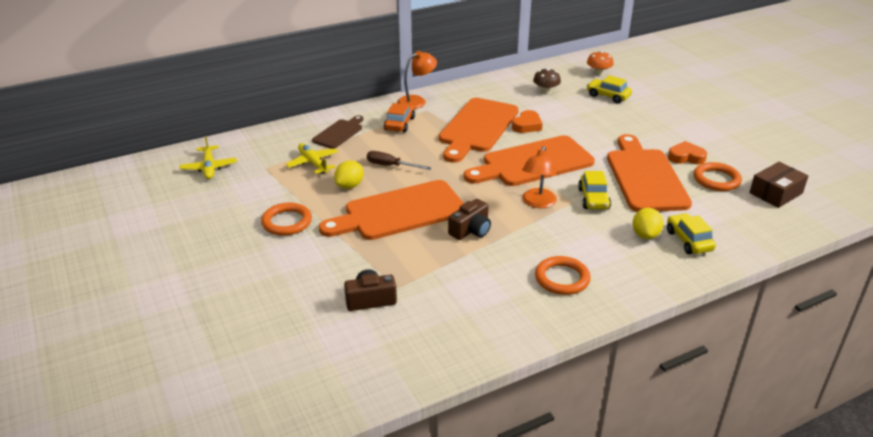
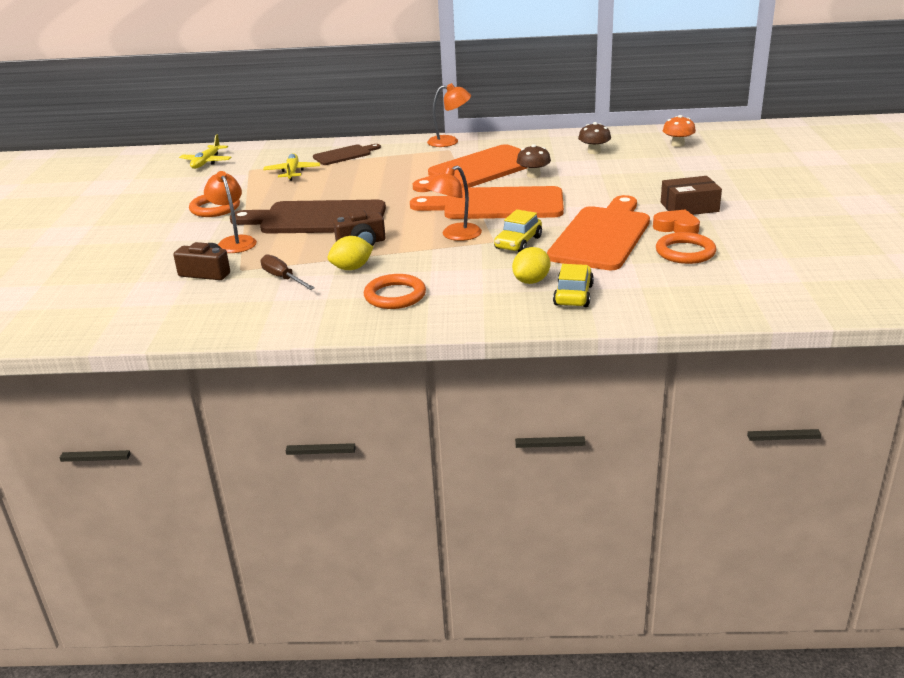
camera: 30 degrees right, 5 degrees down
orange cutting board [319,180,464,240] -> brown cutting board [230,200,386,234]
yellow lemon [334,160,364,189] -> yellow lemon moved to [328,236,373,270]
brown screwdriver [367,151,431,170] -> brown screwdriver moved to [261,254,315,290]
orange car [384,103,415,132] -> none
orange heart [512,110,542,133] -> brown mushroom [517,144,551,178]
yellow car [587,75,632,103] -> none
brown box [749,162,808,208] -> brown box moved to [661,176,722,215]
none -> orange lamp [204,171,257,253]

